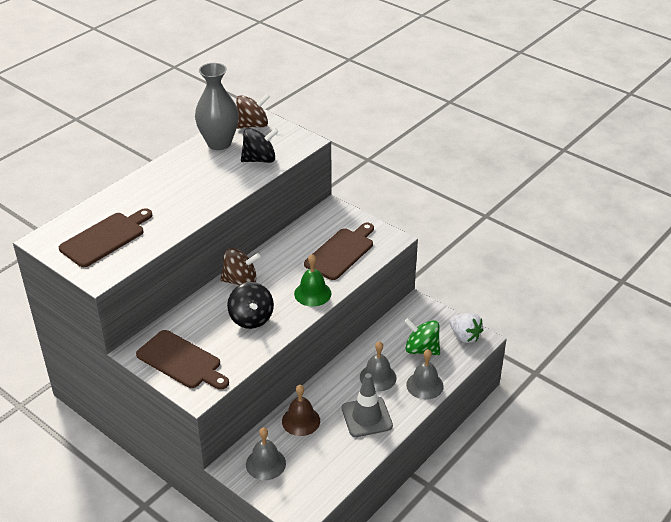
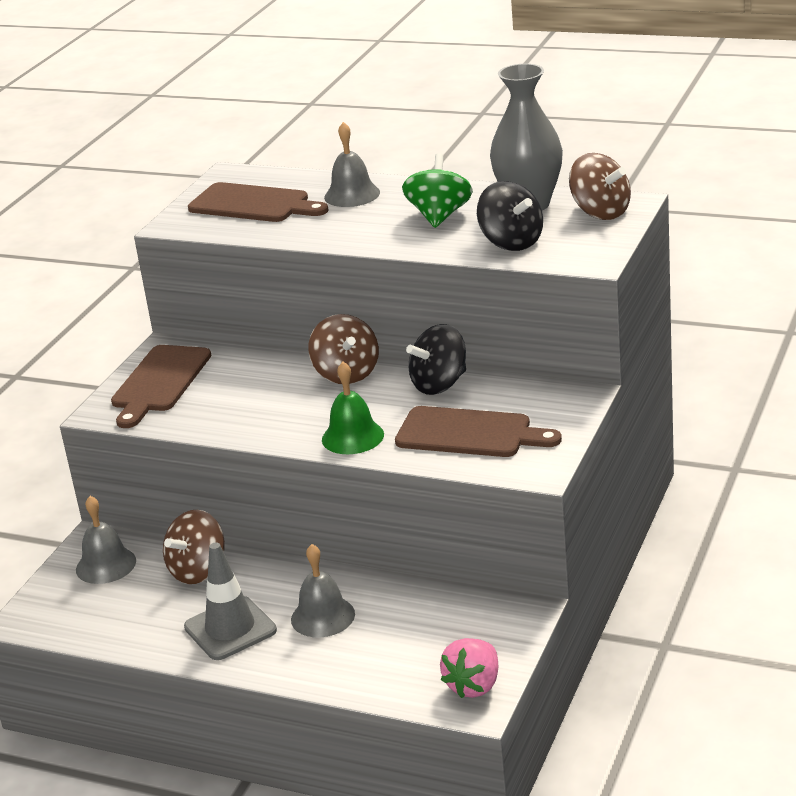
camera: 75 degrees right, 10 degrees down
black spinning top [227,282,274,329] -> black spinning top moved to [406,324,466,395]
brown bell [282,385,320,436] -> brown spinning top [163,510,225,584]
green spinning top [404,318,440,355] -> green spinning top moved to [402,153,473,228]
grey bell [406,349,444,400] -> grey bell moved to [324,122,380,207]
white strawberry [450,313,483,343] -> pink strawberry [440,638,498,698]

